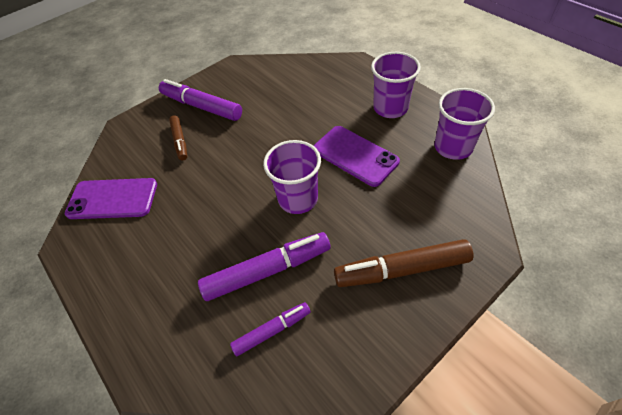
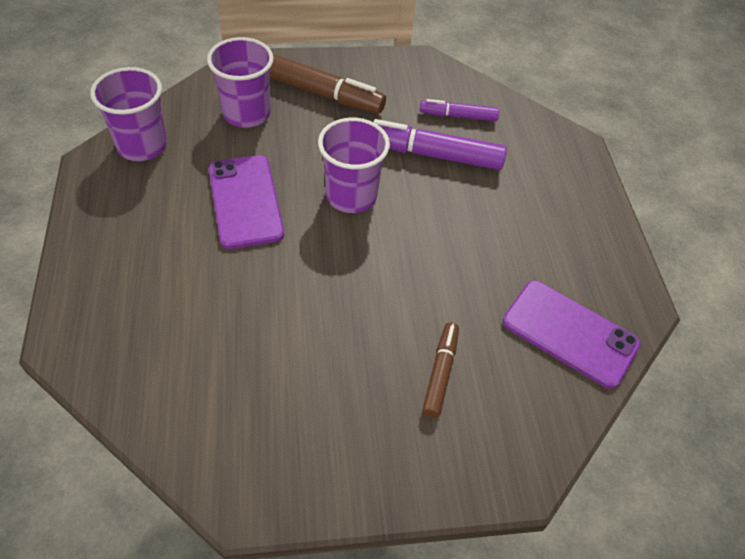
camera: 155 degrees left, 0 degrees up
purple marker [159,79,242,121] -> none
purple cup [371,52,421,118] -> purple cup moved to [207,37,274,128]

